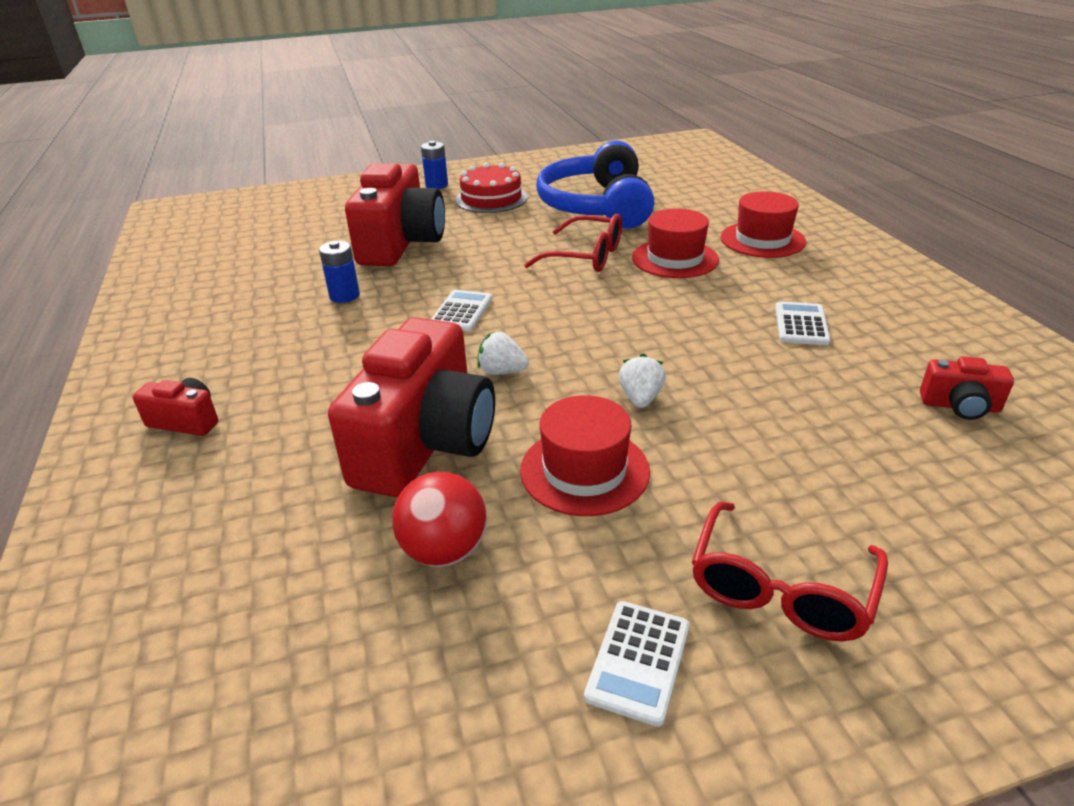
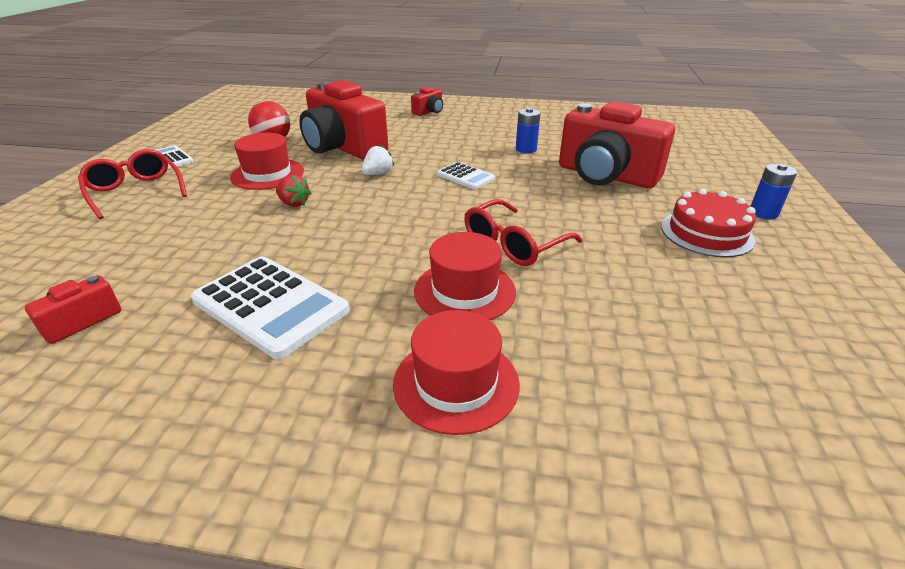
camera: 115 degrees right, 0 degrees up
blue headphones [536,141,654,229] -> none
white strawberry [619,354,666,408] -> red strawberry [276,174,311,207]
white calculator [775,301,830,345] -> white calculator [191,256,350,359], size x1.85

